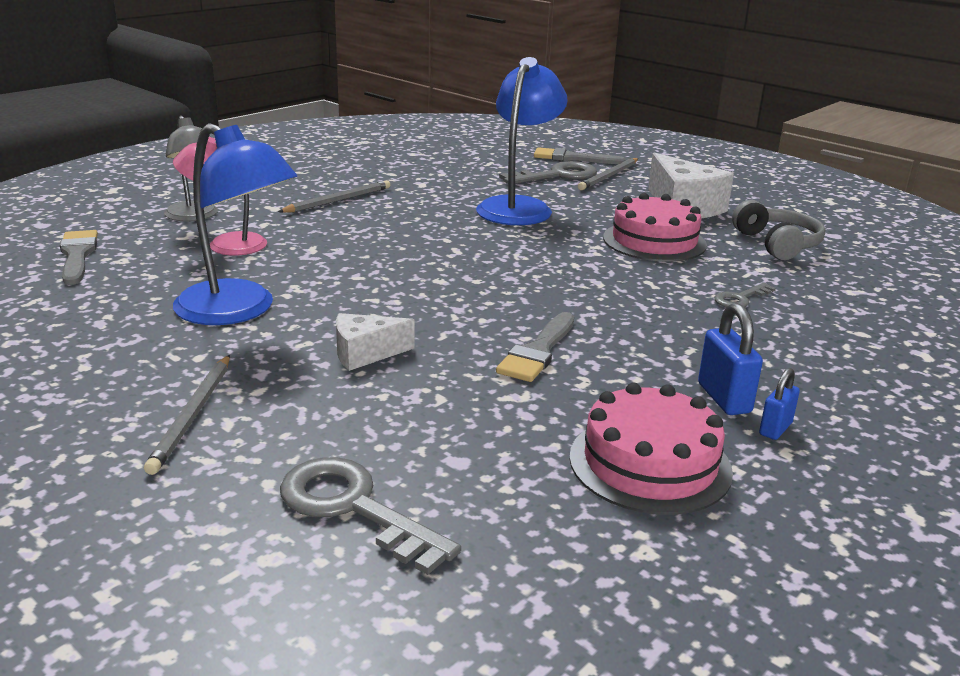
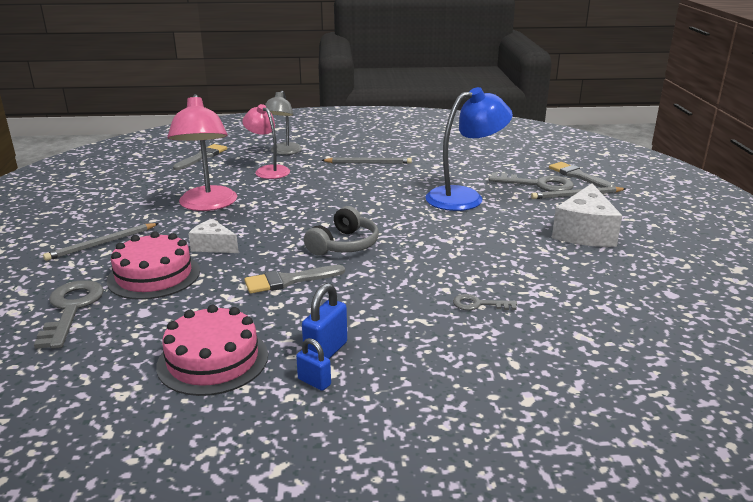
camera: 45 degrees right, 0 degrees up
blue lamp [173,123,297,325] -> pink lamp [167,94,237,211]
pink cake [603,193,707,262] -> pink cake moved to [107,232,200,300]
grey headphones [732,200,825,260] -> grey headphones moved to [304,206,379,255]
blue padlock [759,368,800,440] -> blue padlock turned 45 degrees clockwise [296,338,331,391]

